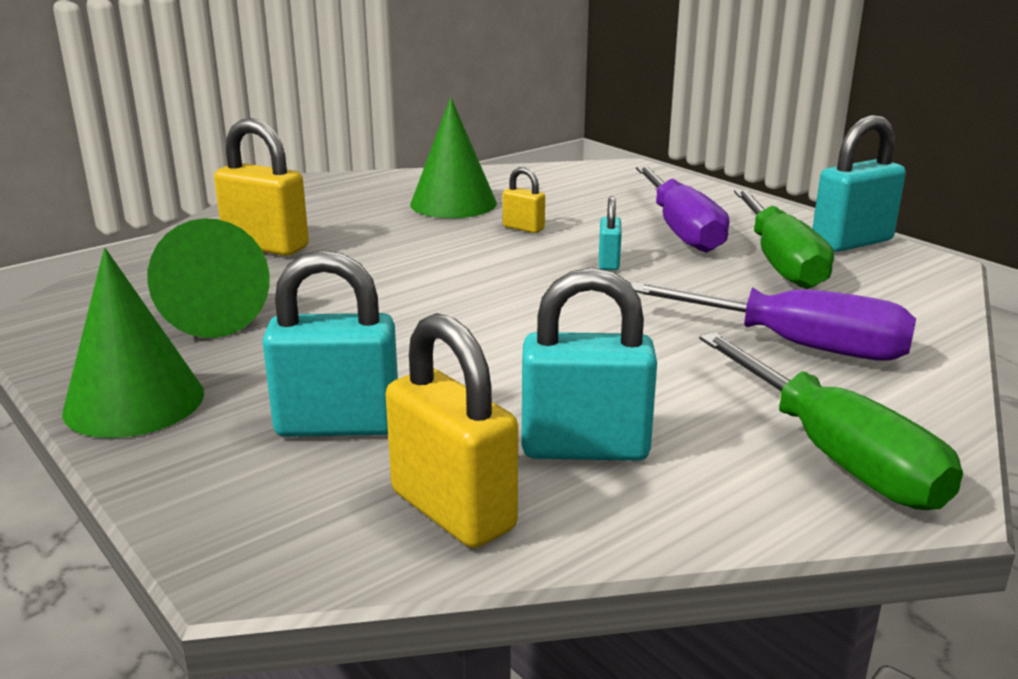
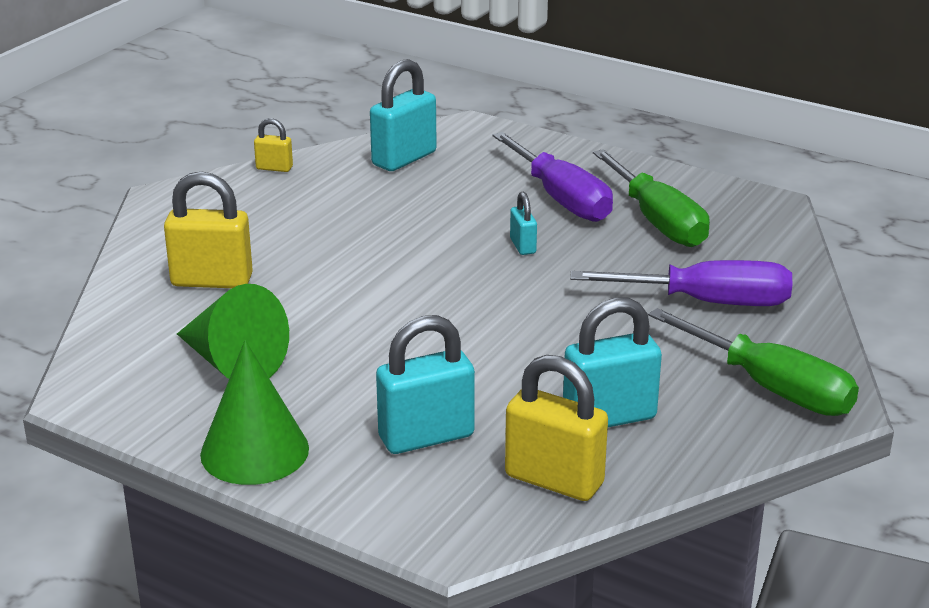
camera: 20 degrees left, 5 degrees up
green cone [410,97,497,218] -> none
yellow padlock [503,167,545,233] -> yellow padlock moved to [254,118,293,172]
turquoise padlock [813,115,906,252] -> turquoise padlock moved to [370,59,437,171]

